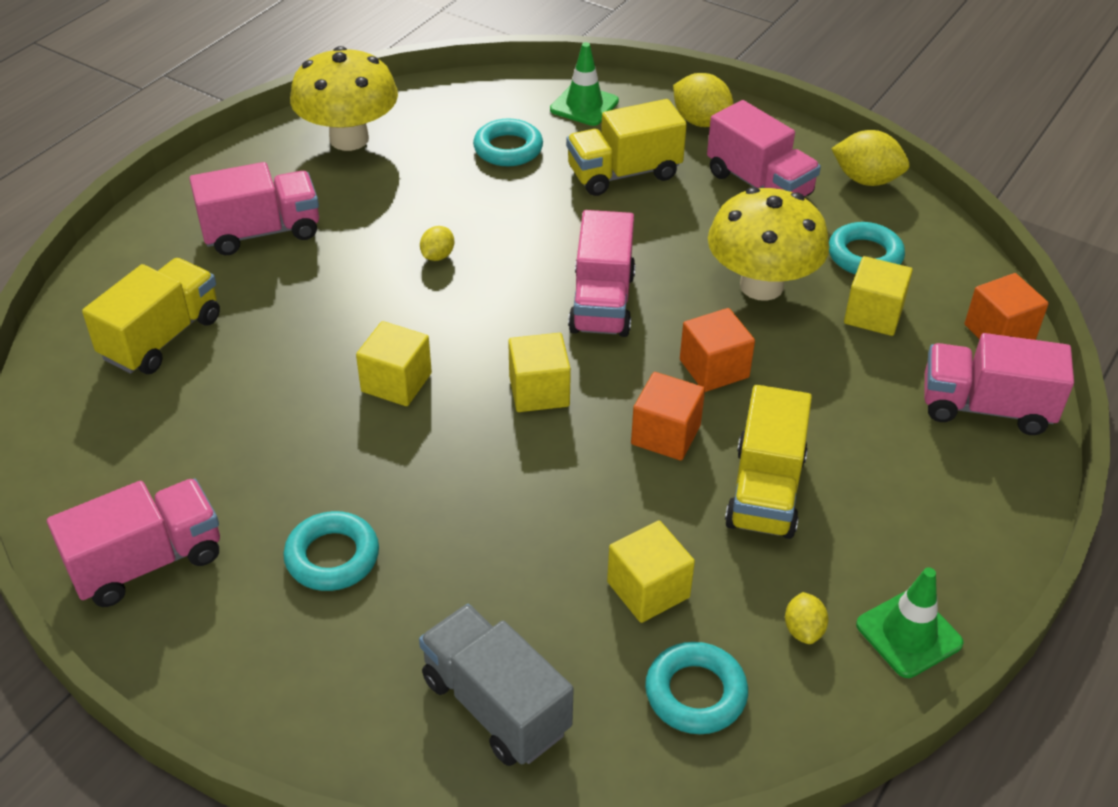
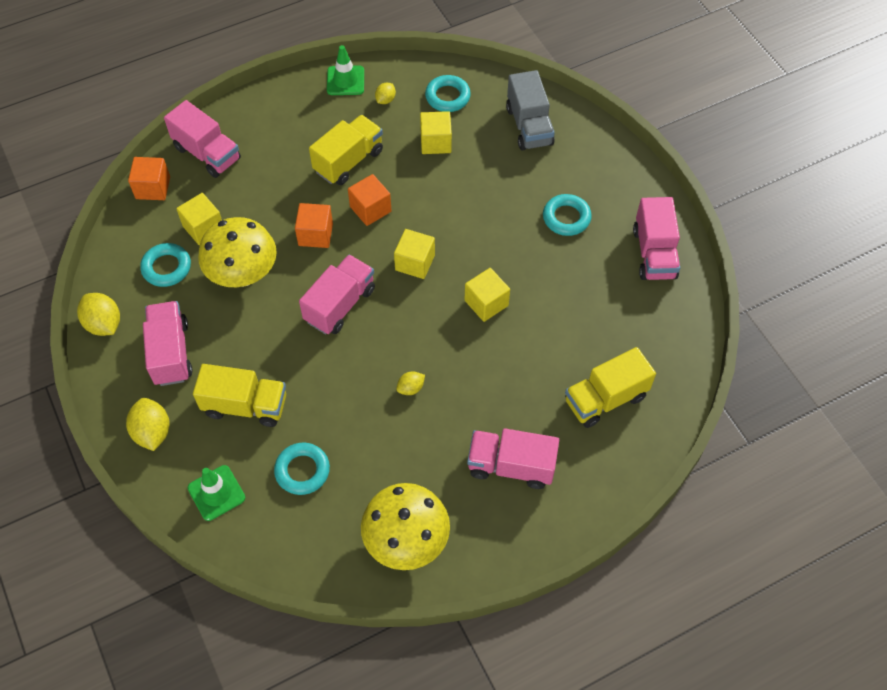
camera: 150 degrees left, 15 degrees up
pink truck [47,478,220,607] -> pink truck turned 90 degrees counterclockwise [633,197,680,280]

